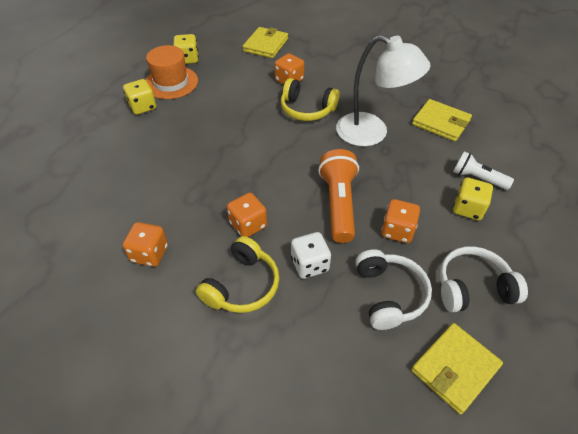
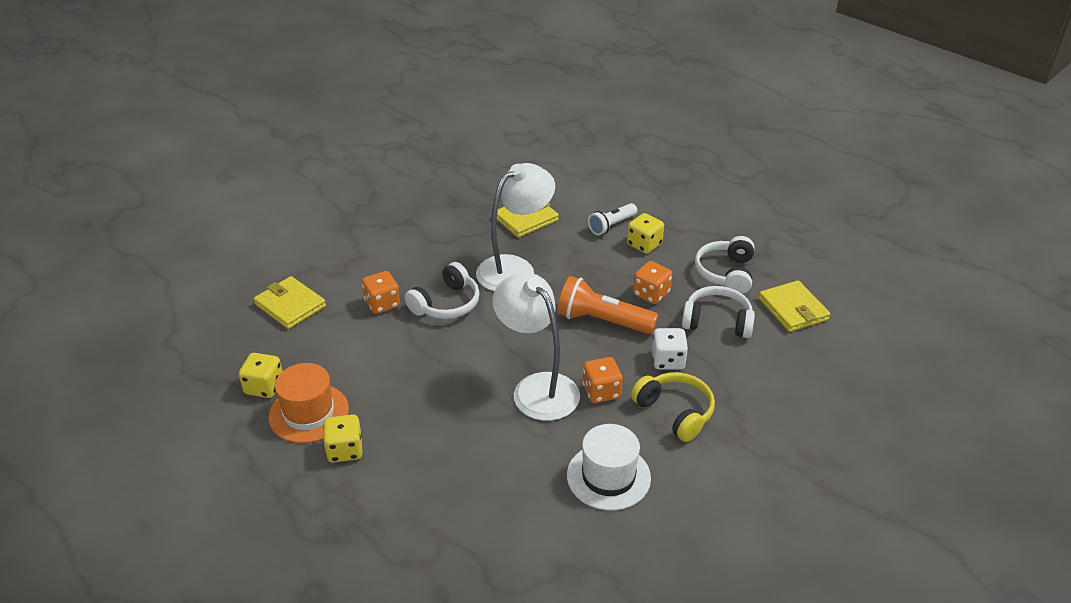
camera: 70 degrees left, 10 degrees down
orange dice [123,222,168,267] -> white hat [567,424,651,511]
yellow headphones [281,78,340,121] -> white headphones [405,262,480,319]
none -> white lamp [493,273,580,421]

